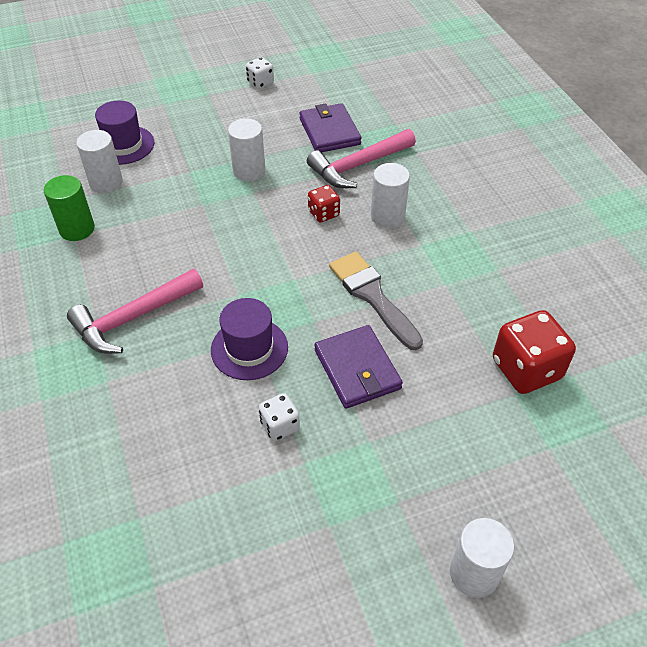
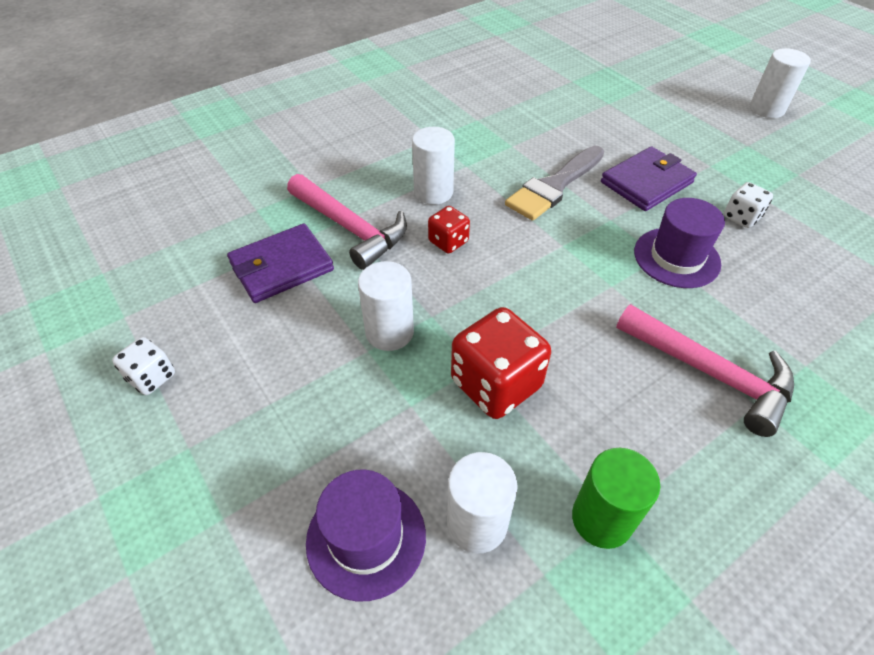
camera: 105 degrees left, 0 degrees up
red dice [493,310,576,394] -> red dice moved to [451,307,551,419]

